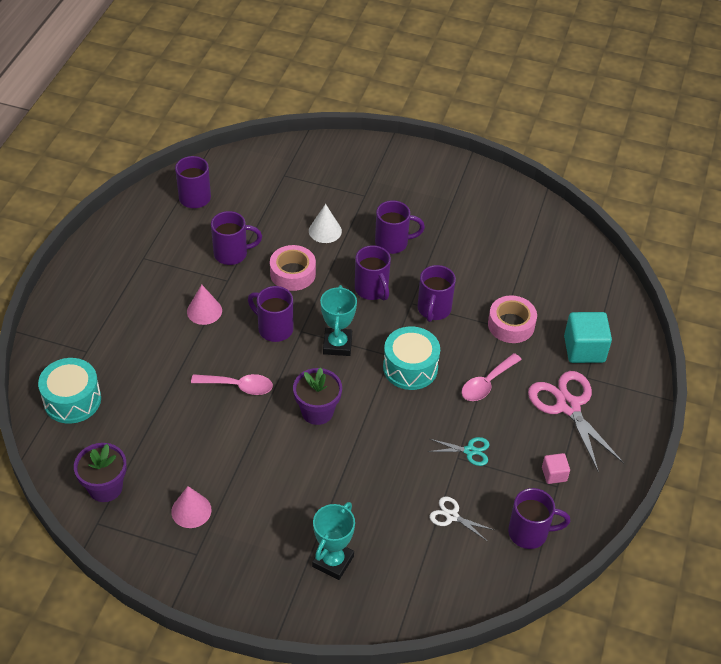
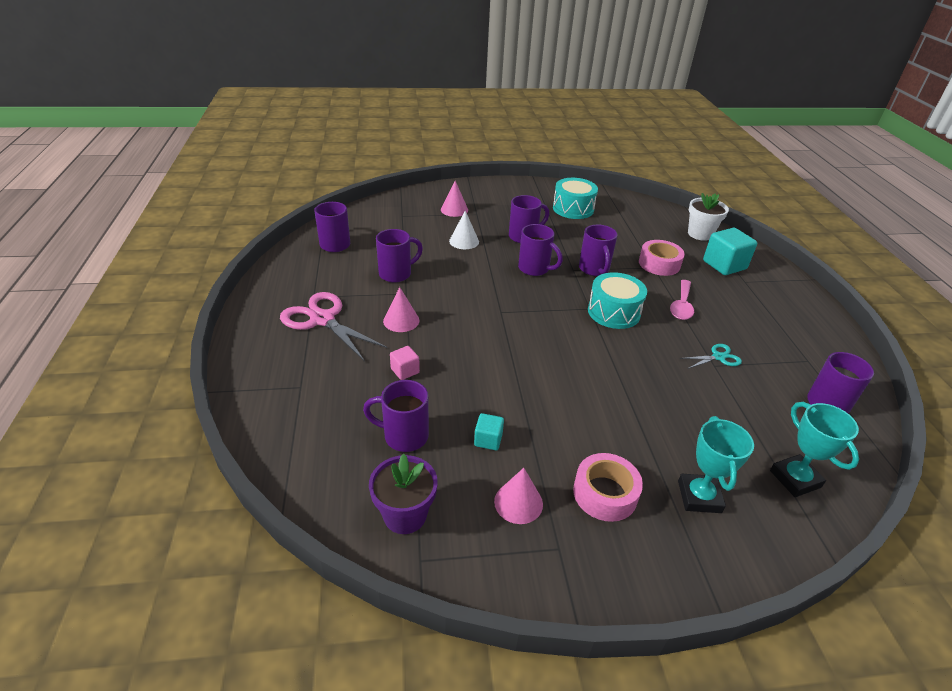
camera: 25 degrees left, 10 degrees down
turquoise drum [38,358,101,424] -> turquoise drum moved to [553,178,598,219]
pink spoon [191,374,273,395] -> none
purple mug [248,286,293,342] -> purple mug moved to [363,380,429,452]
pink tape [270,245,316,291] -> pink tape moved to [573,453,643,522]
purple flower pot [293,368,342,425] -> none
turquoise trophy [320,285,357,356] -> turquoise trophy moved to [770,402,859,497]
white scissors [430,496,494,541] -> none
pink scissors [528,371,624,471] -> pink scissors moved to [280,292,387,360]
pink cube [542,453,570,484] -> pink cube moved to [390,346,420,380]
none -> pink cone [441,181,468,217]
none -> turquoise cube [474,413,504,450]
none -> white flower pot [688,193,729,241]

